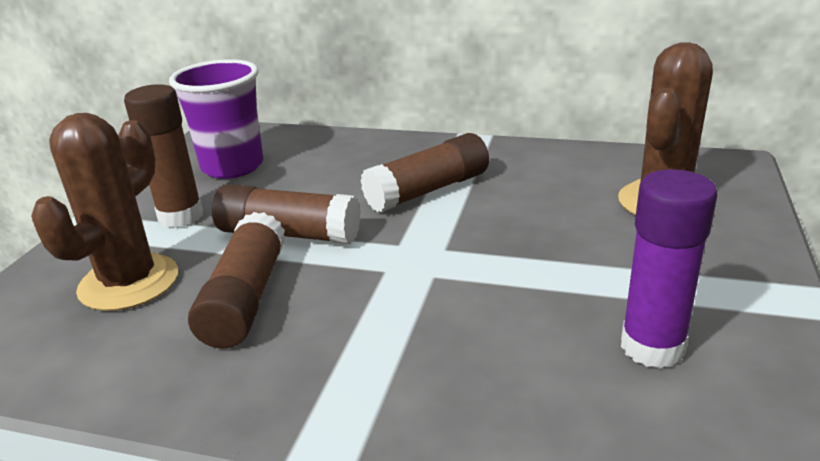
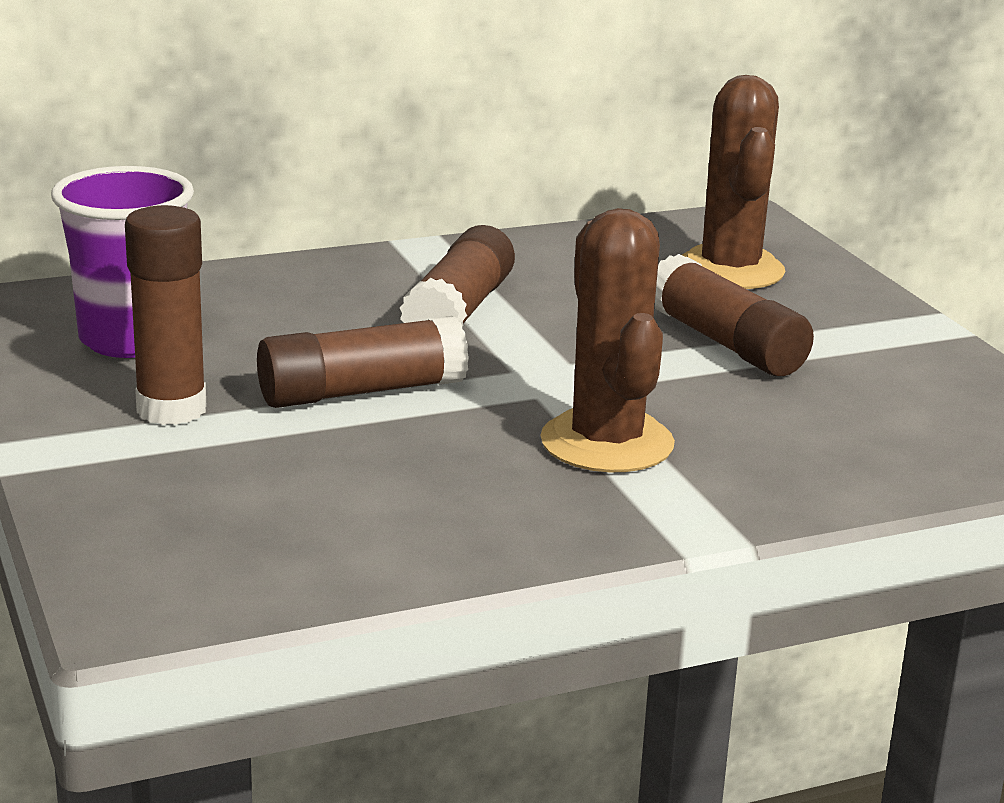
camera: 40 degrees left, 5 degrees down
brown cactus [31,113,178,311] -> brown cactus moved to [540,208,675,472]
brown glue stick [188,212,286,348] -> brown glue stick moved to [654,254,814,376]
purple glue stick [621,169,717,369] -> none

